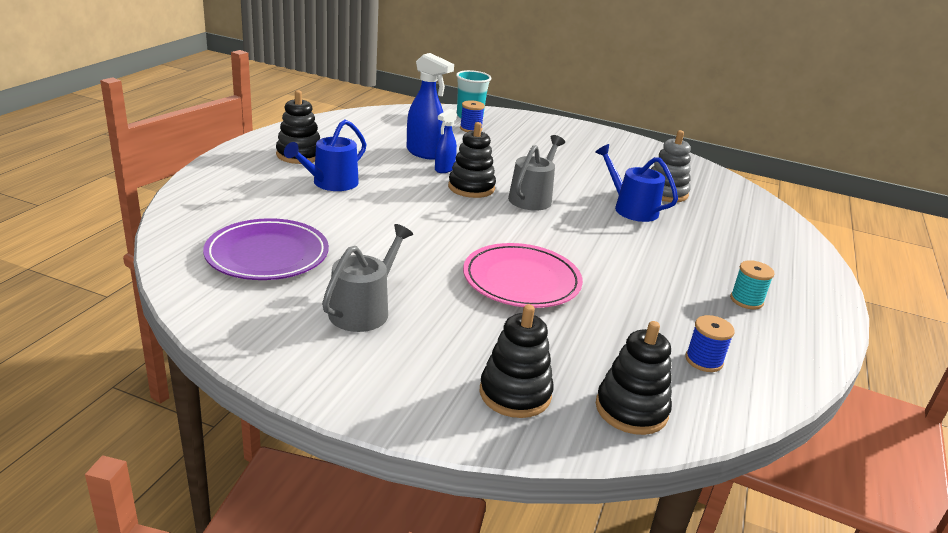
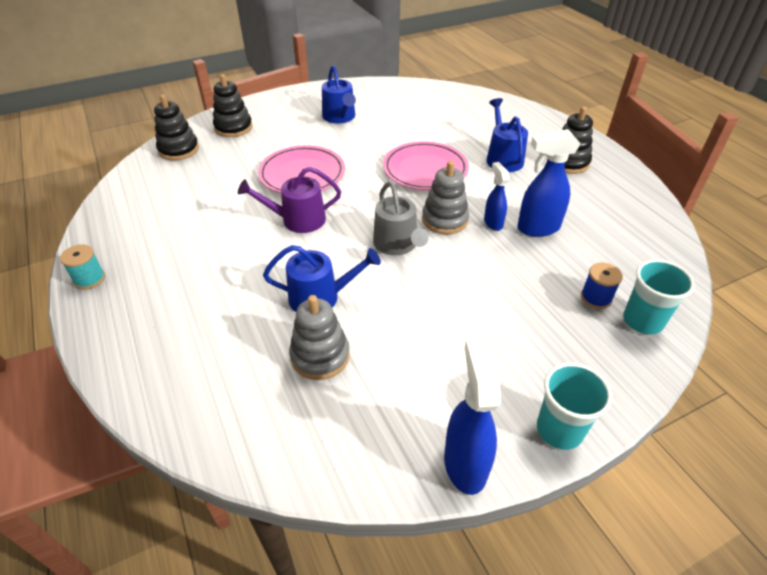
camera: 135 degrees right, 15 degrees up
purple plate [203,218,329,280] -> none
grey watering can [322,224,413,332] -> blue watering can [322,65,356,123]
black stacking toy [448,122,496,198] -> grey stacking toy [422,161,469,234]
blue spool [686,315,735,372] -> none
turquoise spool [730,260,775,310] -> turquoise spool moved to [60,244,105,289]
none -> purple watering can [238,167,341,233]
none -> pink plate [383,141,469,190]
none -> blue spray bottle [444,339,501,495]
none -> turquoise cup [537,363,612,450]

